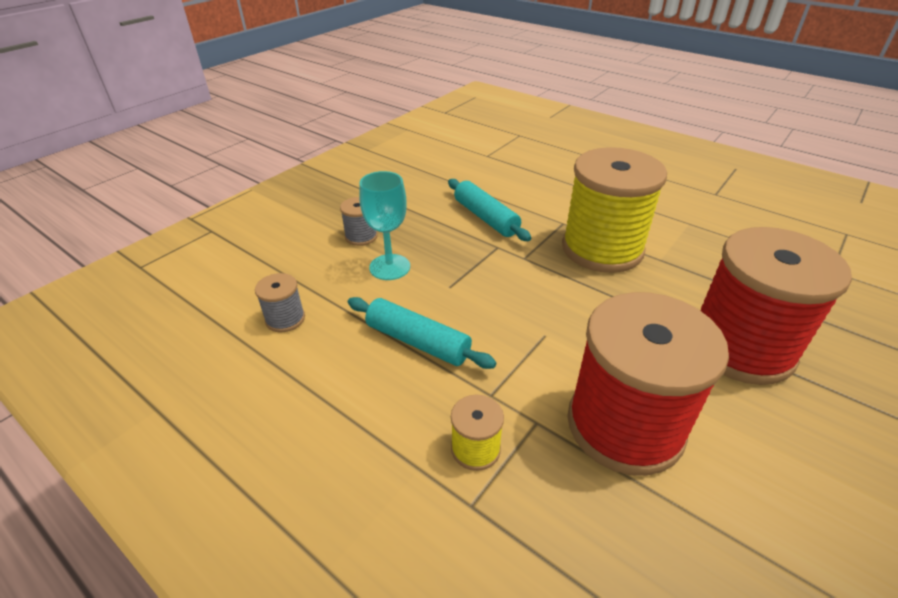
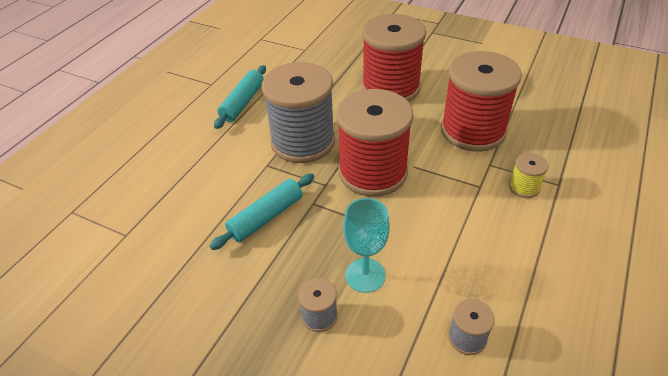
camera: 100 degrees left, 5 degrees up
turquoise rolling pin [348,297,497,369] -> turquoise rolling pin moved to [214,65,266,129]
yellow spool [562,147,667,273] -> grey spool [262,62,335,163]
none -> red spool [337,89,413,197]

